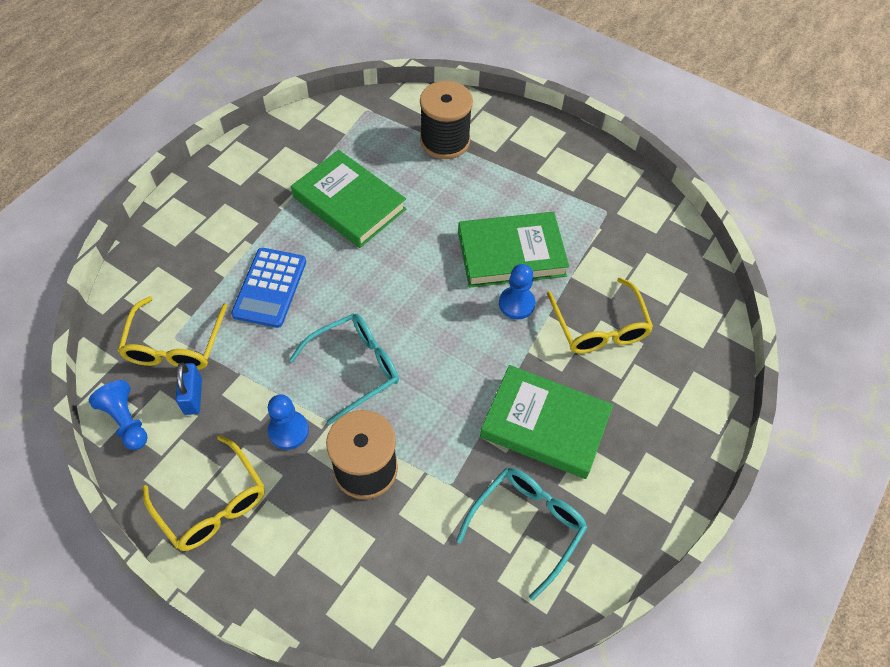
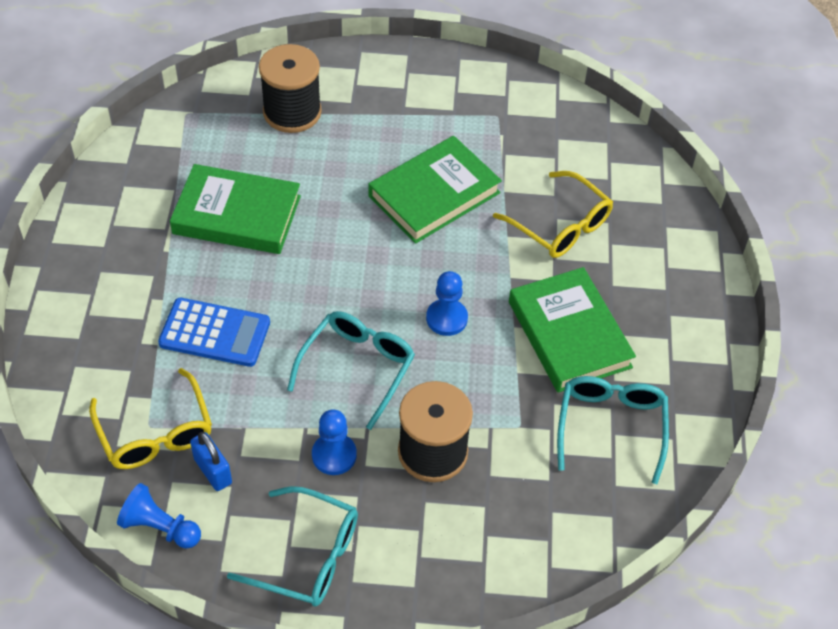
camera: 30 degrees left, 5 degrees down
yellow glasses [142,435,265,551] -> turquoise glasses [227,486,358,607]
blue calculator [231,248,306,328] -> blue calculator turned 60 degrees counterclockwise [158,298,270,367]
green book [480,365,613,479] -> green book turned 75 degrees clockwise [509,267,636,393]
blue pawn [499,264,535,319] -> blue pawn moved to [426,271,468,336]

